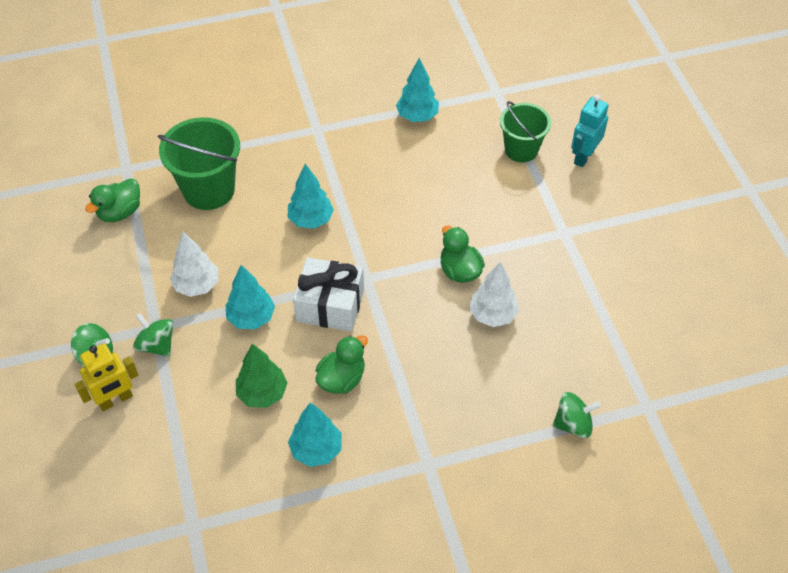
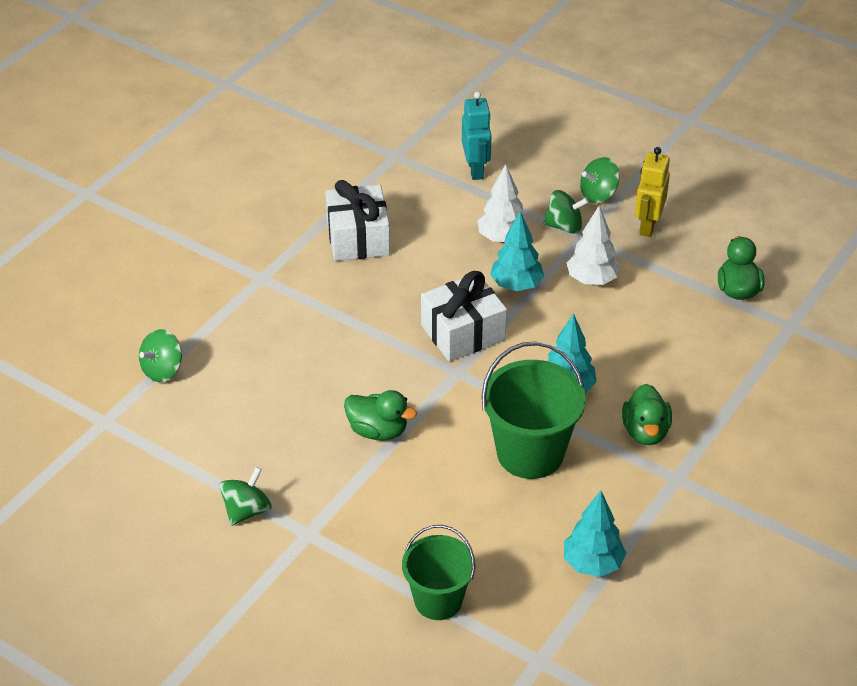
camera: 140 degrees right, 10 degrees down
yellow robot [74,343,139,411] -> yellow robot moved to [635,147,670,237]
green bucket [158,117,240,210] -> green bucket moved to [482,341,586,479]
green tree [236,344,287,408] -> none
turquoise tree [288,403,342,467] -> white gift [325,180,390,261]
green duck [315,335,368,394] -> green duck moved to [622,384,672,445]
white tree [469,262,519,327] -> white tree moved to [478,164,529,243]
turquoise robot [571,95,609,167] -> turquoise robot moved to [462,92,492,180]
none -> green spinning top [219,467,271,526]

